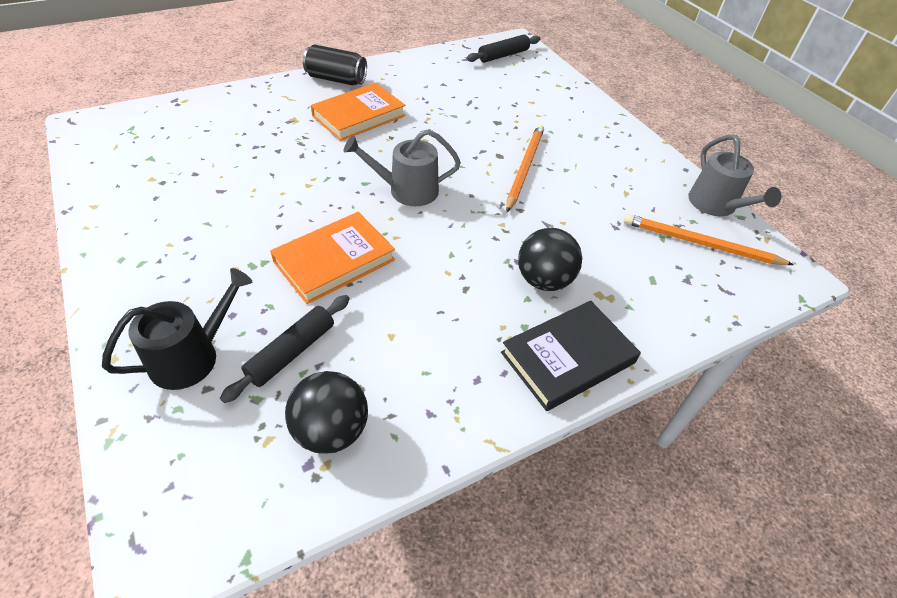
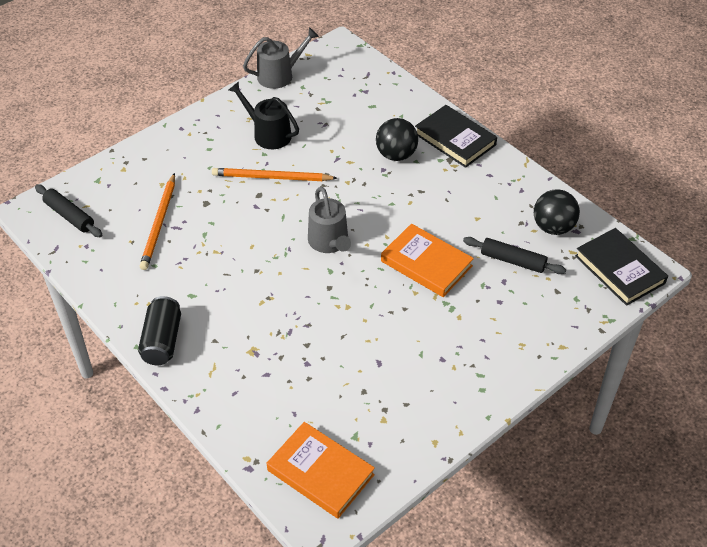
camera: 100 degrees left, 0 degrees up
black watering can [102,268,252,390] -> black watering can moved to [229,81,299,149]
orange book [311,83,406,141] -> orange book moved to [267,422,375,519]
orange pencil [624,214,794,265] -> orange pencil moved to [140,173,175,270]
none -> black book [575,228,668,306]

